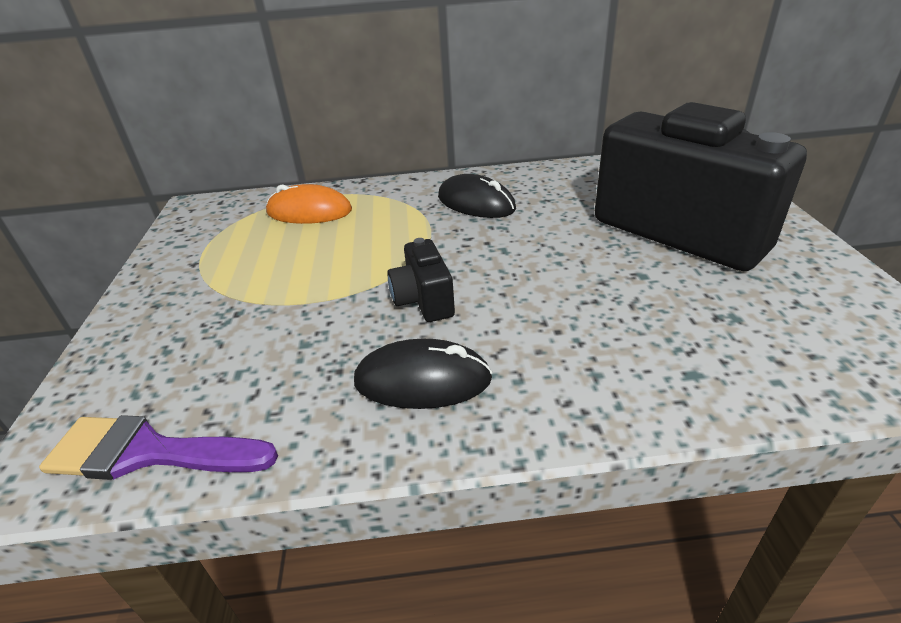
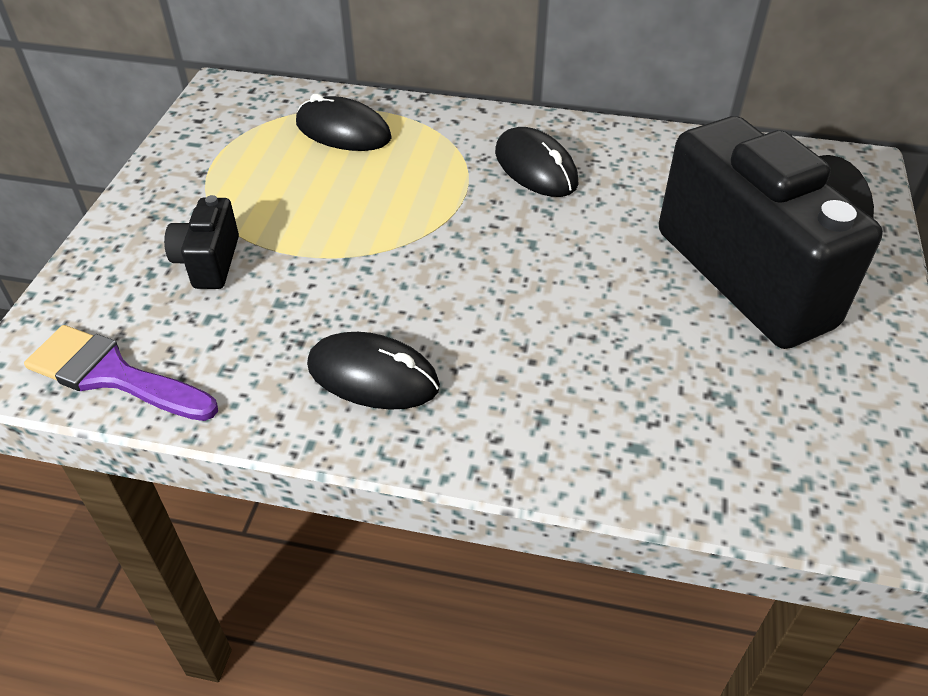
camera: 15 degrees right, 10 degrees up
orange mouse [266,184,352,224] -> black mouse [296,94,392,151]
black camera [387,238,455,322] -> black camera moved to [164,195,239,289]

